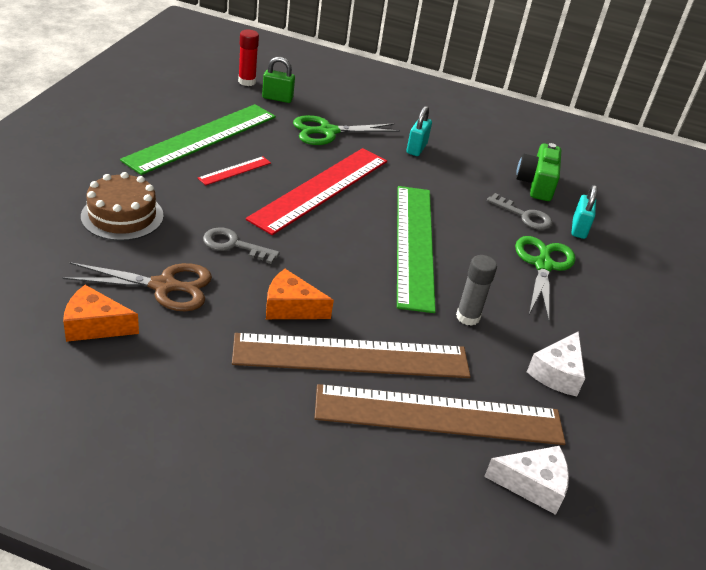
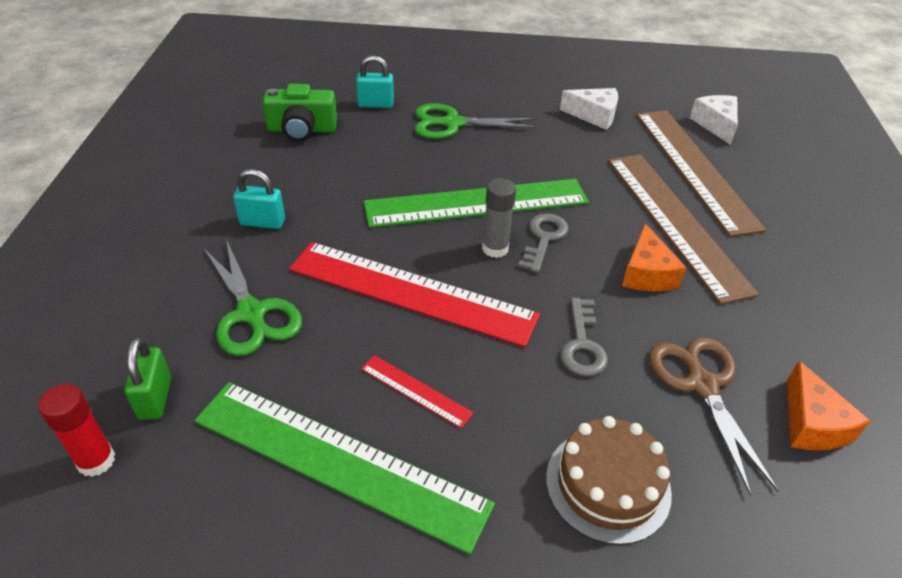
camera: 100 degrees left, 5 degrees up
grey glue stick [456,255,497,326] -> grey glue stick moved to [482,178,516,258]
grey key [487,193,553,230] -> grey key moved to [518,213,569,273]

